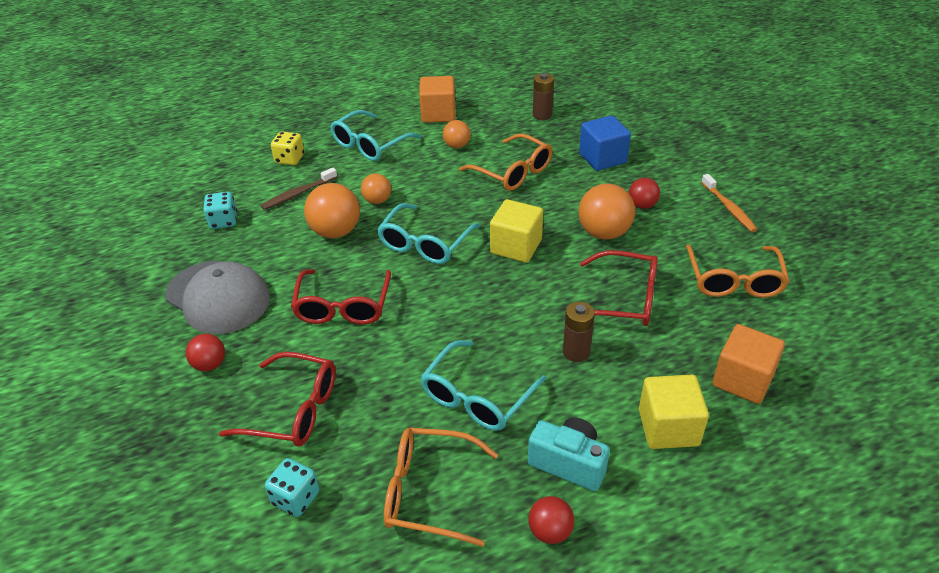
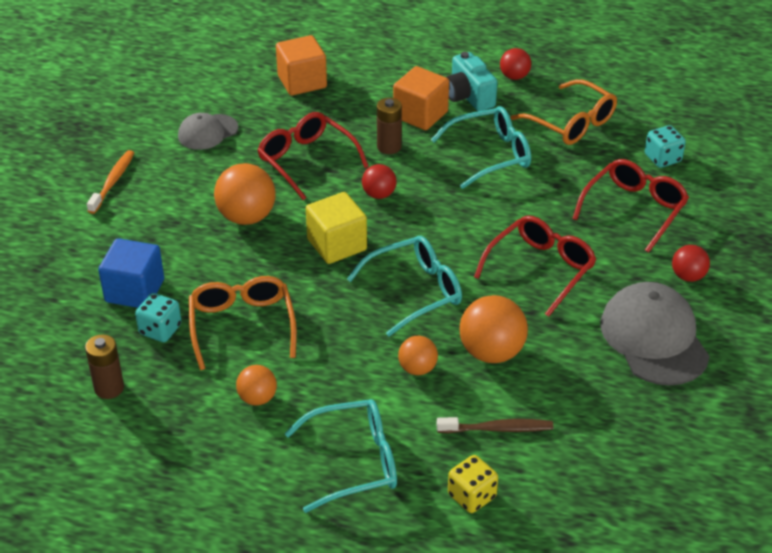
camera: 145 degrees left, 0 degrees up
turquoise dice [203,192,237,229] -> turquoise dice moved to [135,293,181,342]
red glasses [219,352,336,447] -> red glasses turned 75 degrees clockwise [572,159,689,253]
orange cube [419,76,455,123] -> orange cube moved to [393,66,449,130]
red ball [629,178,660,209] -> red ball moved to [362,164,397,199]
yellow cube [639,375,709,449] -> none
orange glasses [686,245,789,298] -> grey cap [178,113,238,150]

